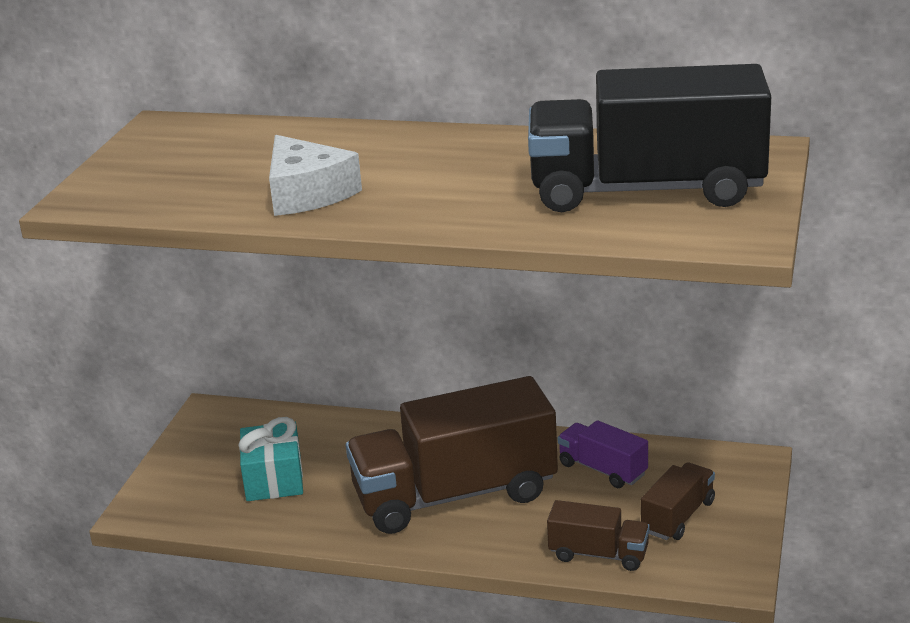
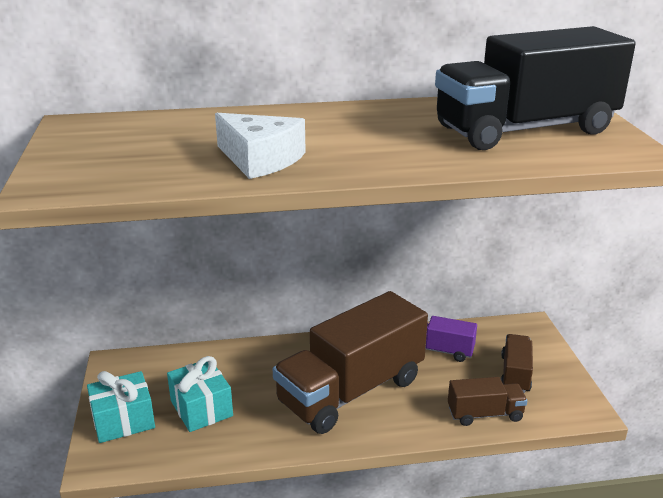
camera: 25 degrees left, 0 degrees up
none -> turquoise gift [87,371,155,443]

